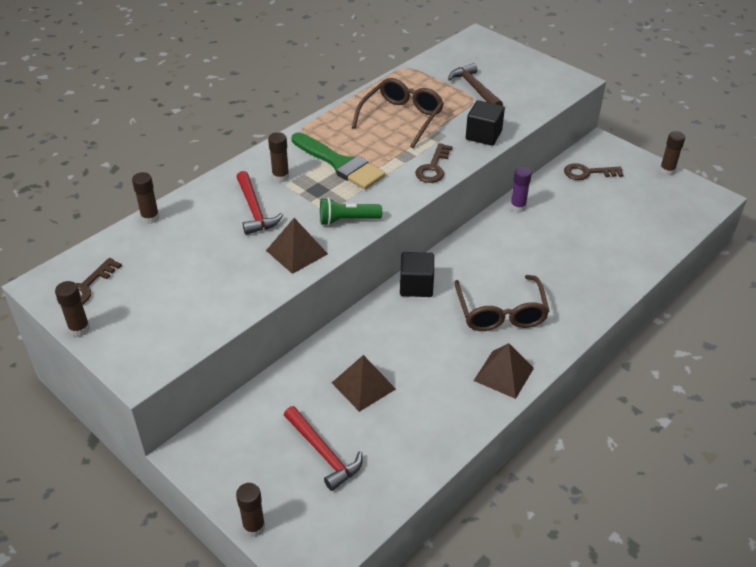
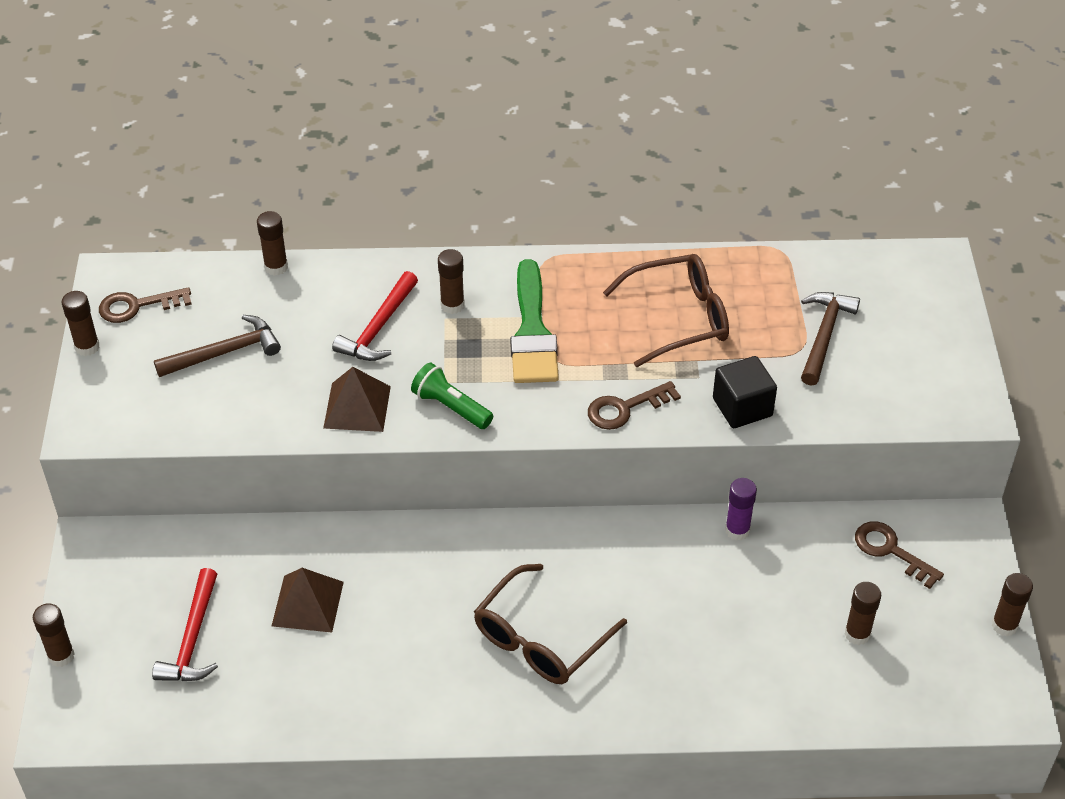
camera: 45 degrees right, 5 degrees up
black cube [400,252,434,297] -> none
brown pyramid [474,343,534,399] -> none
none -> brown hammer [154,315,281,377]
none -> brown glue stick [845,582,881,645]

